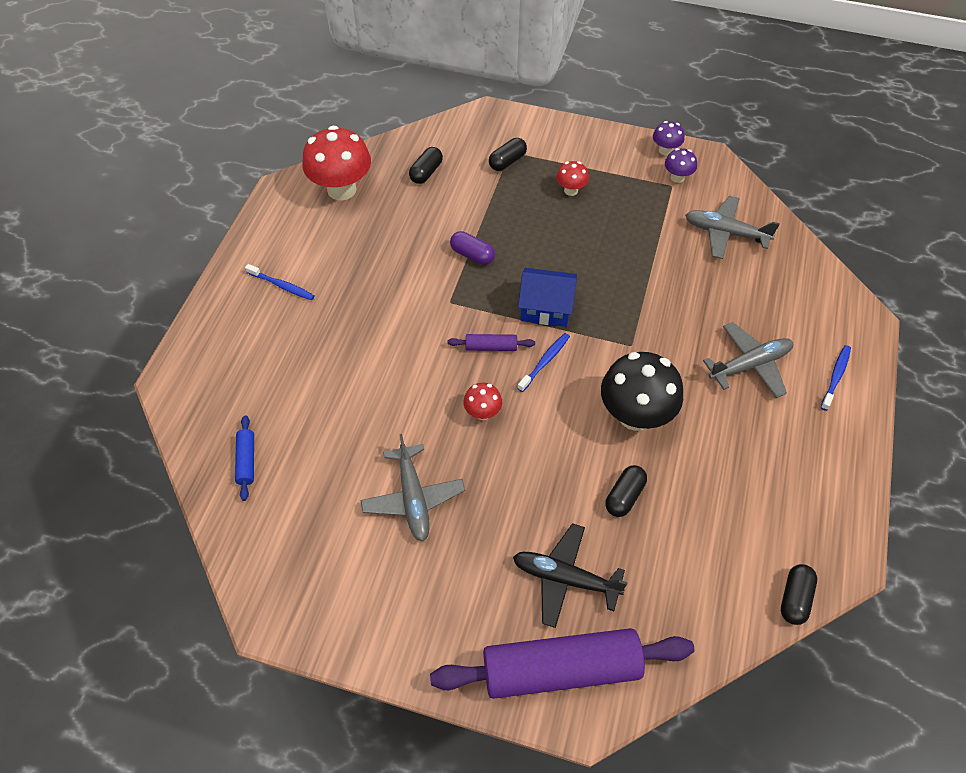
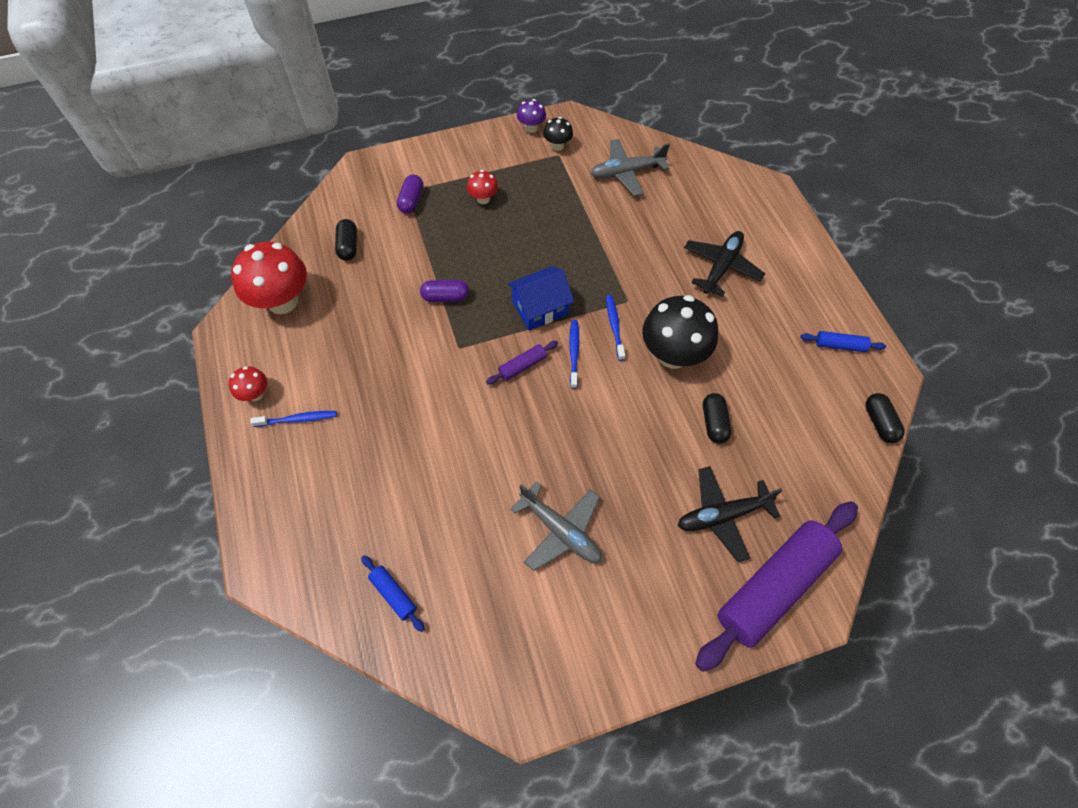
camera: 35 degrees left, 5 degrees up
red mushroom [463,383,502,420] -> red mushroom moved to [229,366,267,401]
black capsule [489,138,527,171] -> purple capsule [397,175,423,214]
purple mushroom [665,148,697,183] -> black mushroom [543,117,573,151]
grey plane [703,322,793,398] -> black plane [684,231,765,297]
blue toothbrush [821,345,851,411] -> blue toothbrush moved to [606,295,625,361]
none -> blue rolling pin [800,331,886,352]

